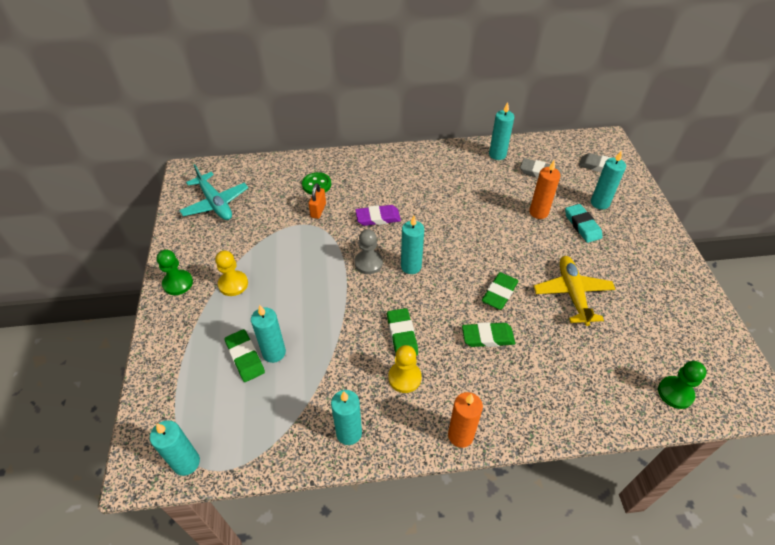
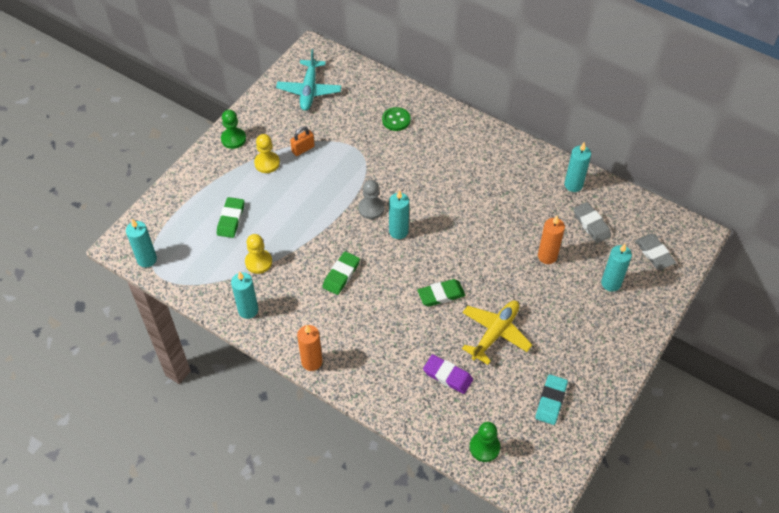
camera: 40 degrees right, 5 degrees up
turquoise candle [251,305,286,363] -> none
orange padlock [309,183,326,219] -> orange padlock moved to [290,127,315,156]
purple eraser [355,205,401,226] -> purple eraser moved to [423,354,473,394]
yellow pawn [388,345,422,393] -> yellow pawn moved to [245,234,272,274]
green eraser [462,322,515,347] -> none
turquoise eraser [565,204,603,243] -> turquoise eraser moved to [535,374,568,425]

